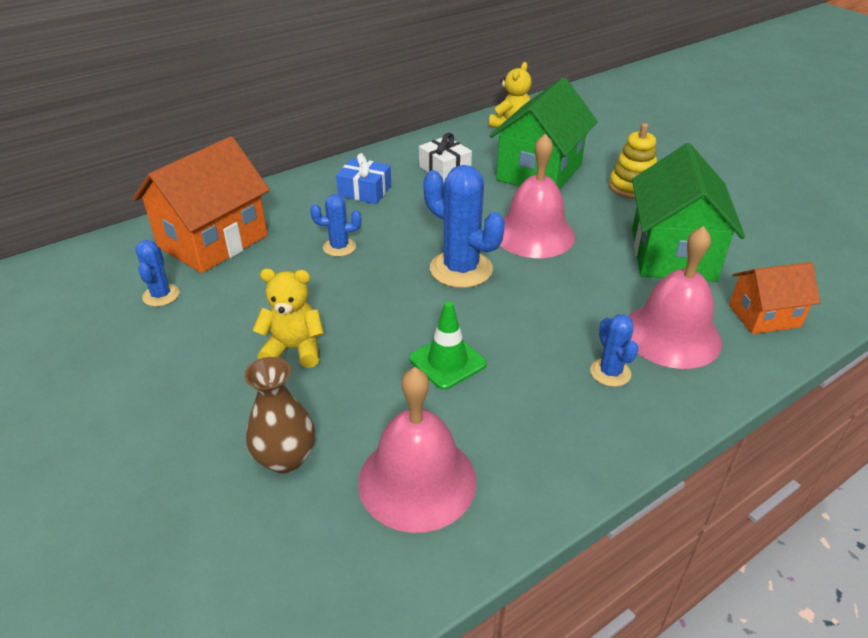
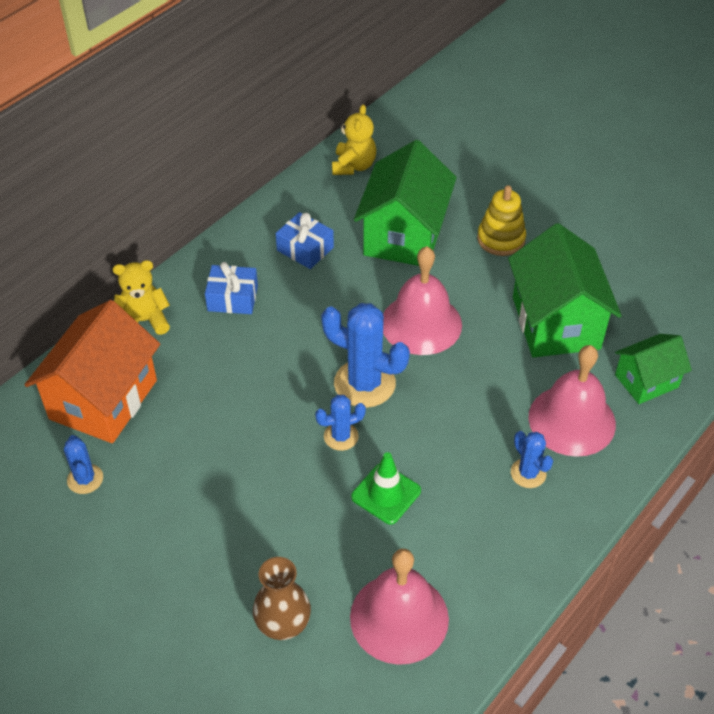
camera: 15 degrees left, 10 degrees up
yellow teddy bear [252,269,324,368] -> yellow teddy bear moved to [113,260,170,335]
blue cactus [310,194,361,257] -> blue cactus moved to [315,395,366,451]
white gift [419,133,472,182] -> blue gift [276,212,334,269]
orange house [729,262,820,334] -> green house [615,334,692,404]

